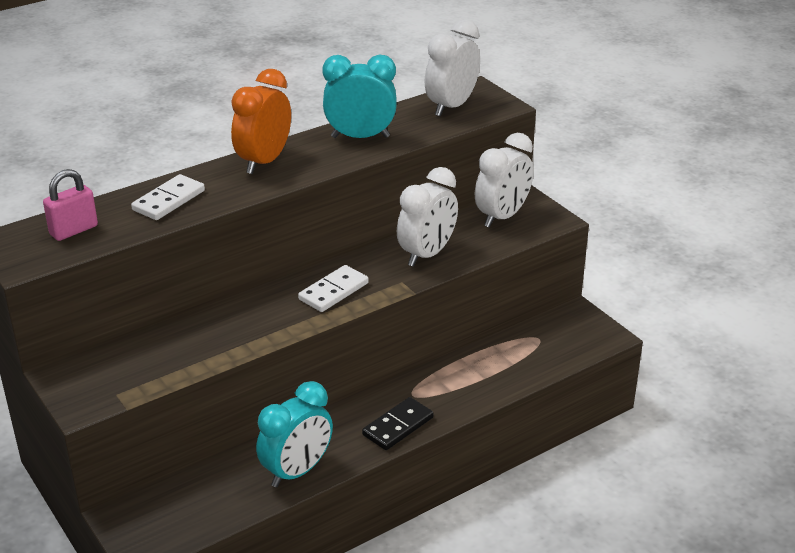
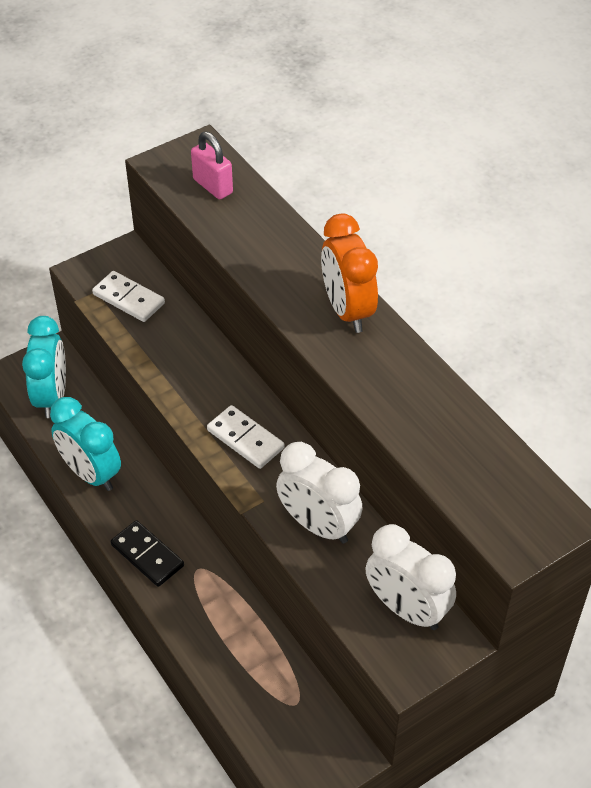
camera: 90 degrees right, 15 degrees up
white domino [131,174,205,220] -> white domino moved to [92,271,165,322]
orange clock [231,69,291,174] -> orange clock turned 135 degrees counterclockwise [321,213,378,333]
turquoise clock [322,55,397,138] -> turquoise clock moved to [22,316,66,418]
white clock [425,19,480,117] -> none

